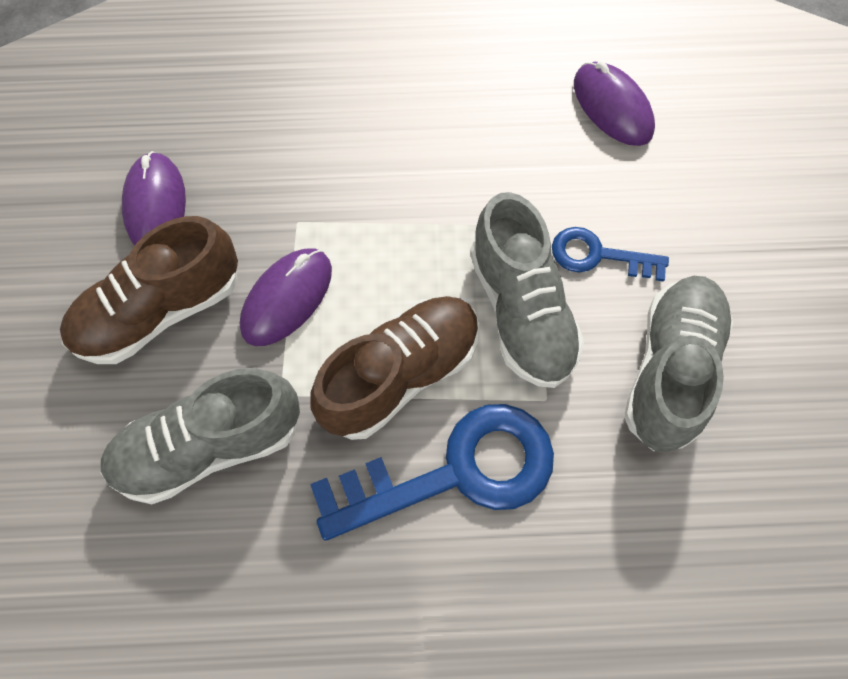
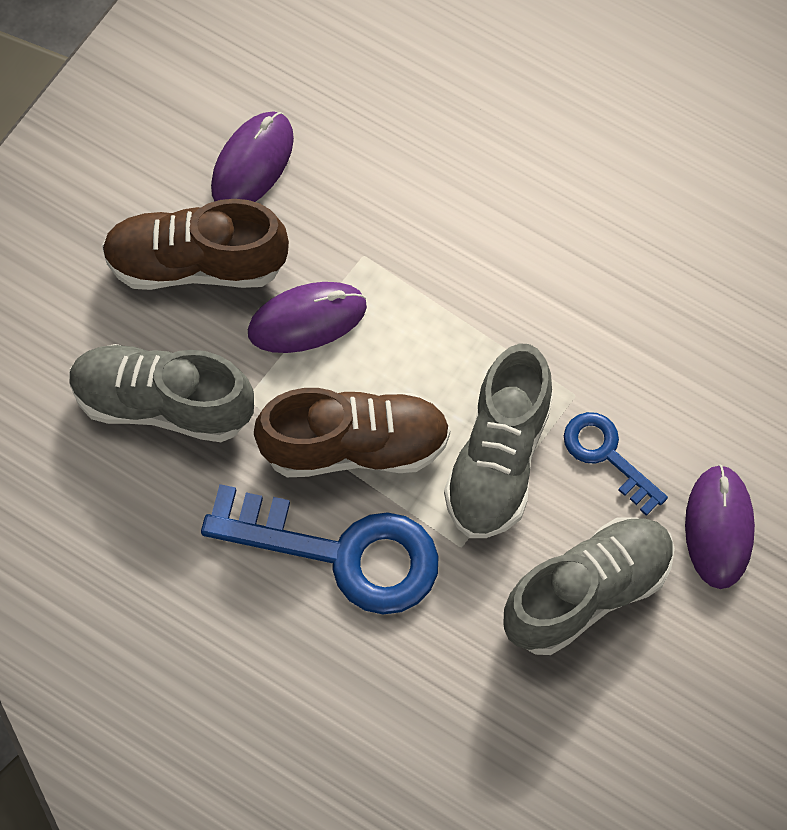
camera: 35 degrees right, 0 degrees up
purple mouse [574,61,655,146] -> purple mouse moved to [685,464,755,589]

